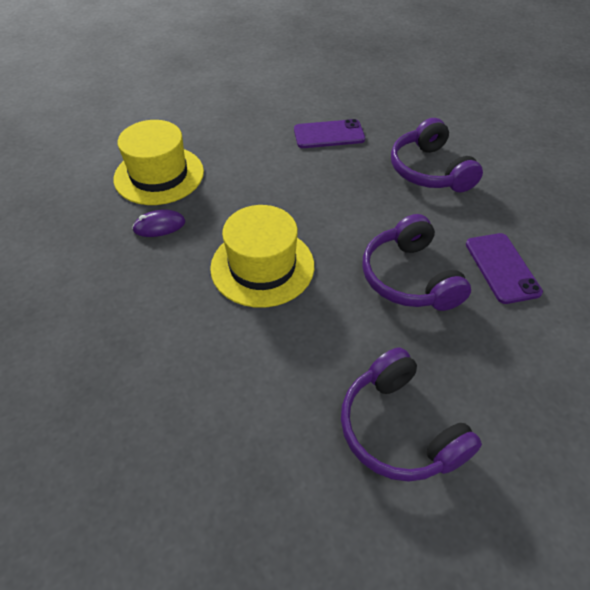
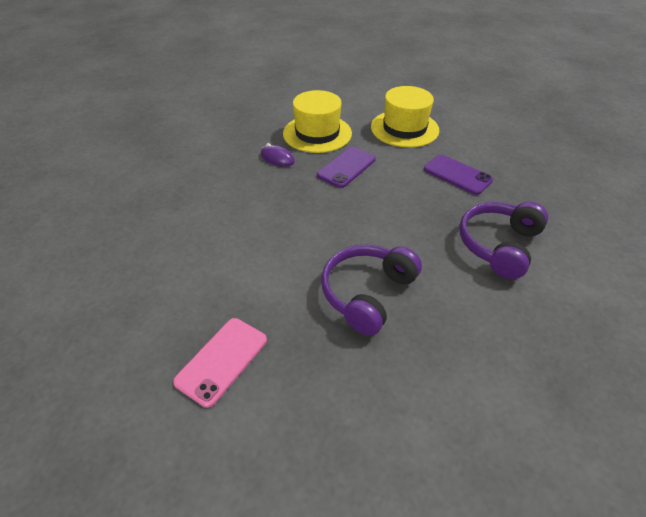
camera: 50 degrees right, 5 degrees down
yellow hat [210,205,314,308] -> yellow hat moved to [371,86,439,148]
purple headphones [341,348,482,482] -> pink phone [173,318,267,408]
purple phone [466,233,543,304] -> purple phone moved to [317,147,376,188]

